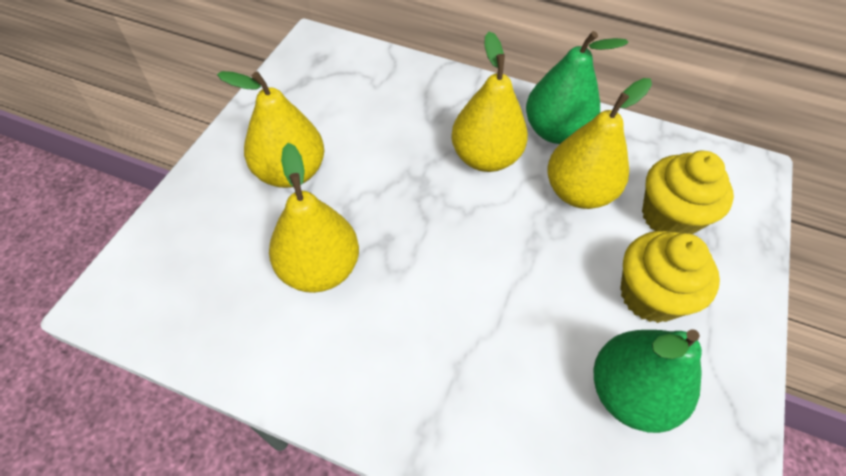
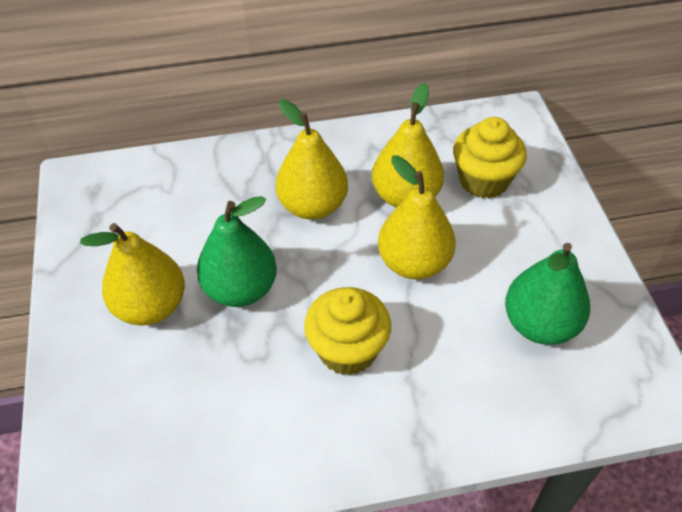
camera: 30 degrees left, 5 degrees down
yellow pear [269,143,359,293] -> yellow pear moved to [378,156,456,280]
green pear [526,31,628,144] -> green pear moved to [197,196,277,307]
yellow cupcake [620,231,720,323] -> yellow cupcake moved to [304,287,391,375]

